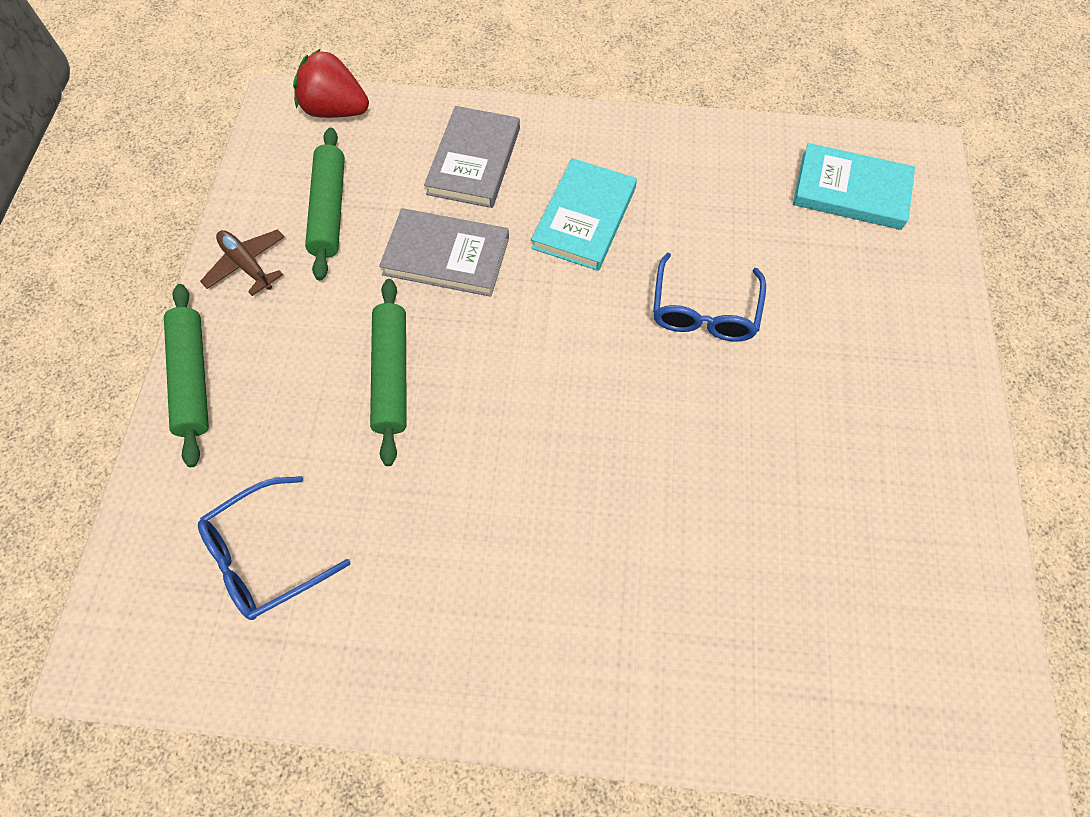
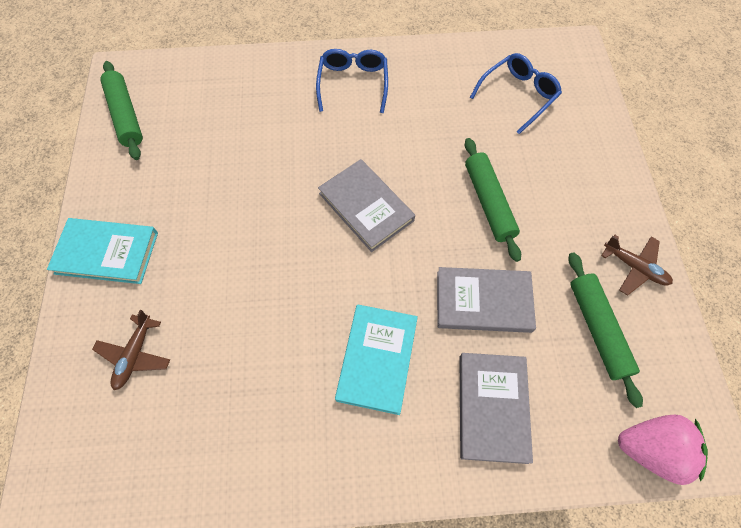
camera: 170 degrees right, 0 degrees up
green rolling pin [164,284,209,467] -> green rolling pin moved to [100,61,143,160]
red strawberry [293,48,369,118] -> pink strawberry [618,415,708,485]
blue glasses [653,252,766,342] -> blue glasses moved to [316,49,388,113]
turquoise book [793,143,915,230] -> turquoise book moved to [47,218,158,284]
none -> brown plane [92,310,170,390]
none -> grey book [318,159,415,252]

